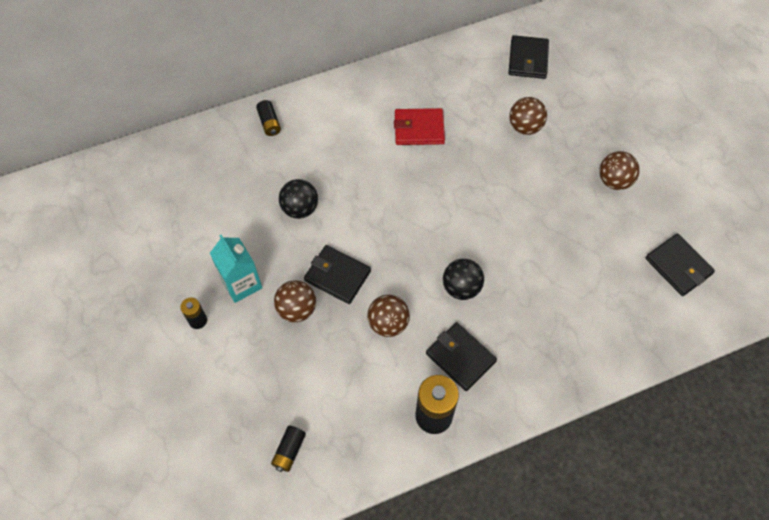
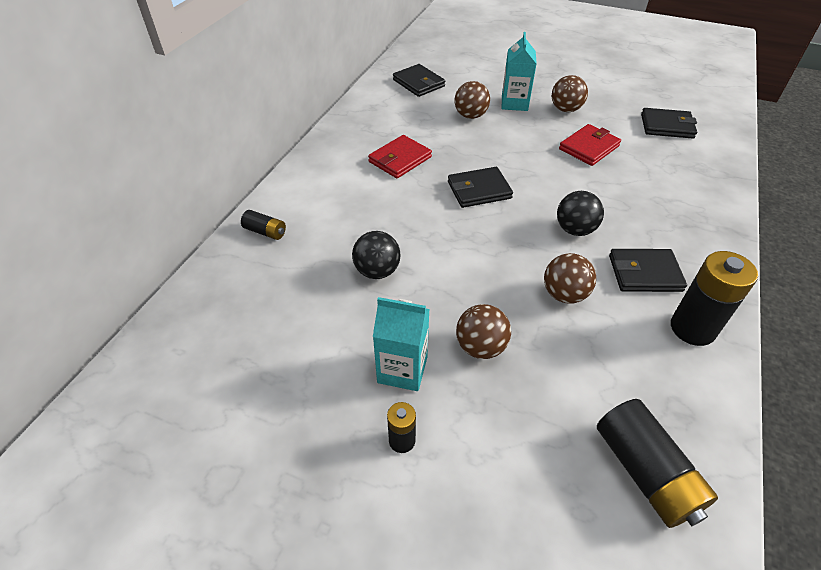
camera: 45 degrees left, 15 degrees down
black battery [271,426,306,472] -> black battery [597,399,718,528], size x1.91
black wallet [304,245,371,304] -> black wallet moved to [448,167,513,208]
none -> turquoise carton [502,32,537,111]
none -> red wallet [559,124,621,166]

